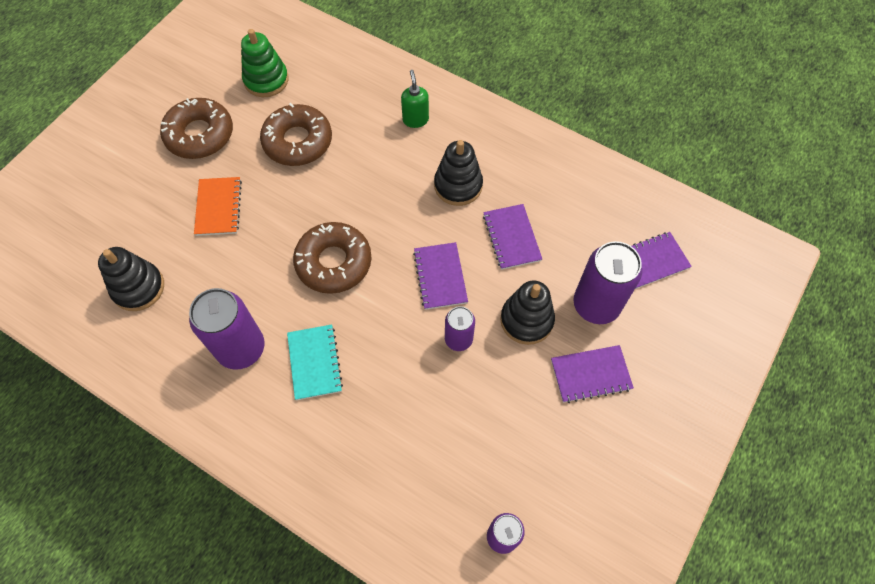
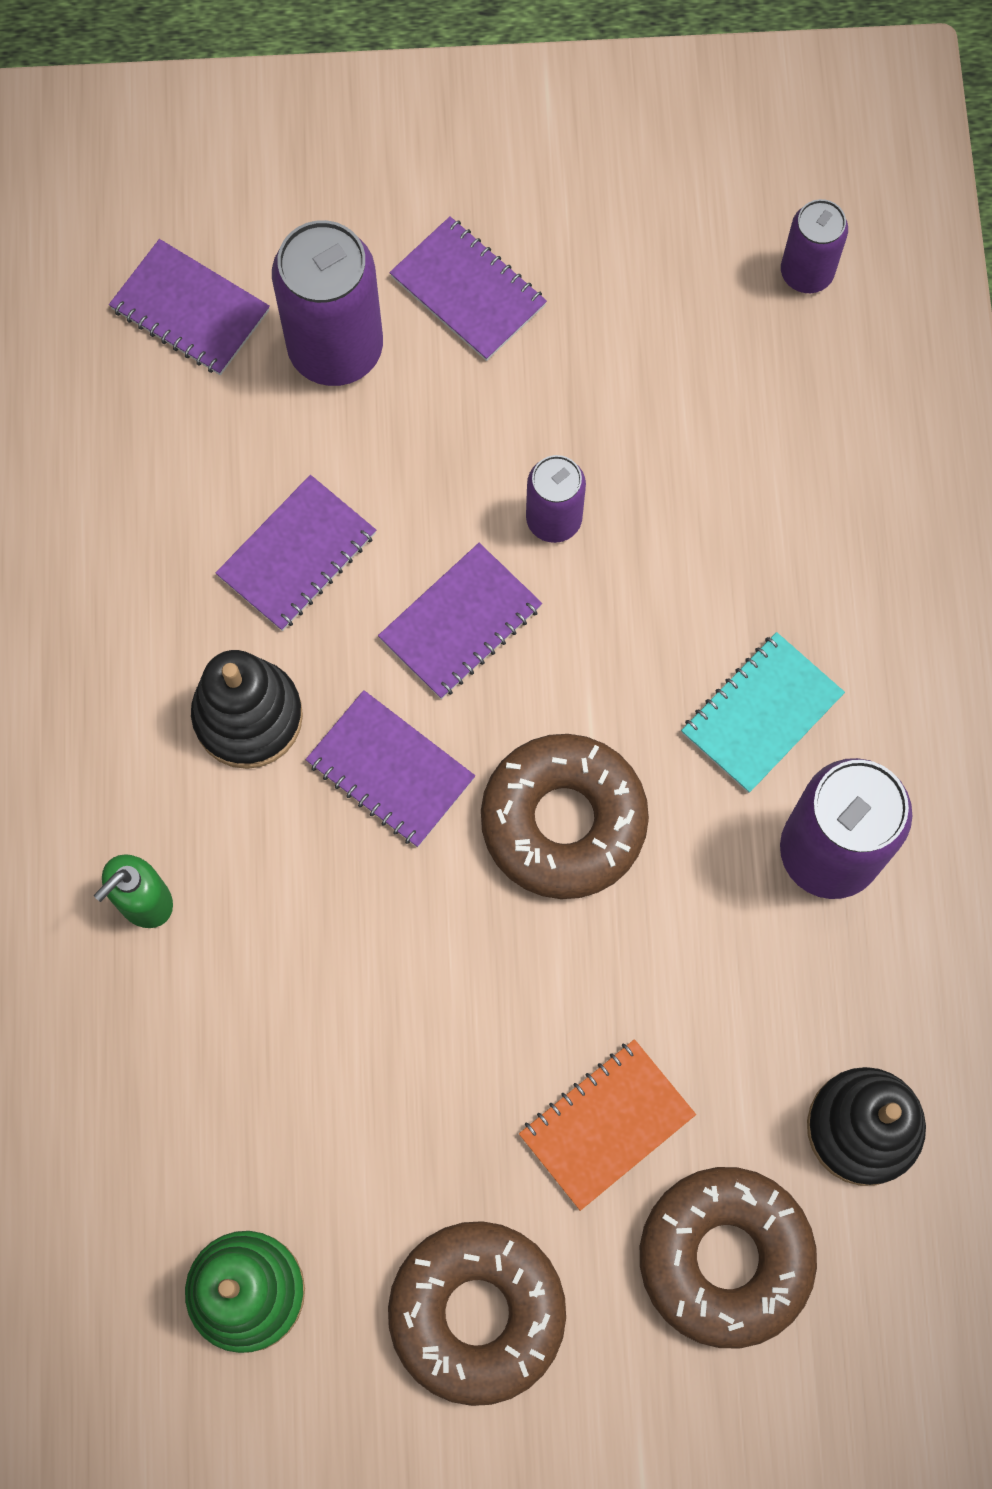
camera: 125 degrees left, 10 degrees up
brown donut [260,103,332,166] -> brown donut moved to [640,1167,817,1348]
black stacking toy [500,280,555,345] -> none
none -> purple notebook [305,690,475,847]

